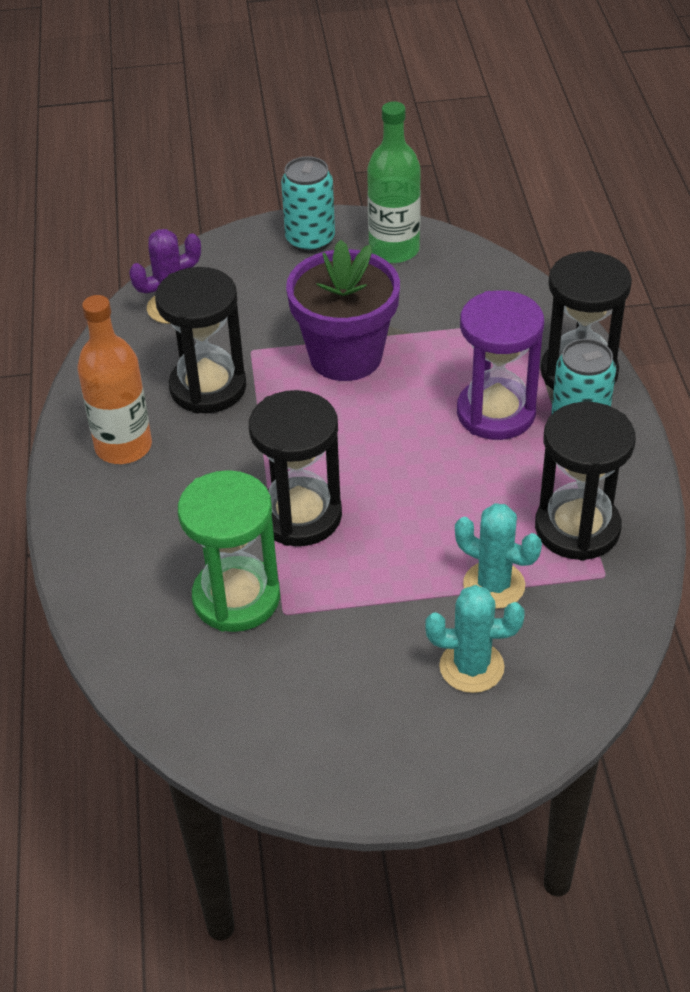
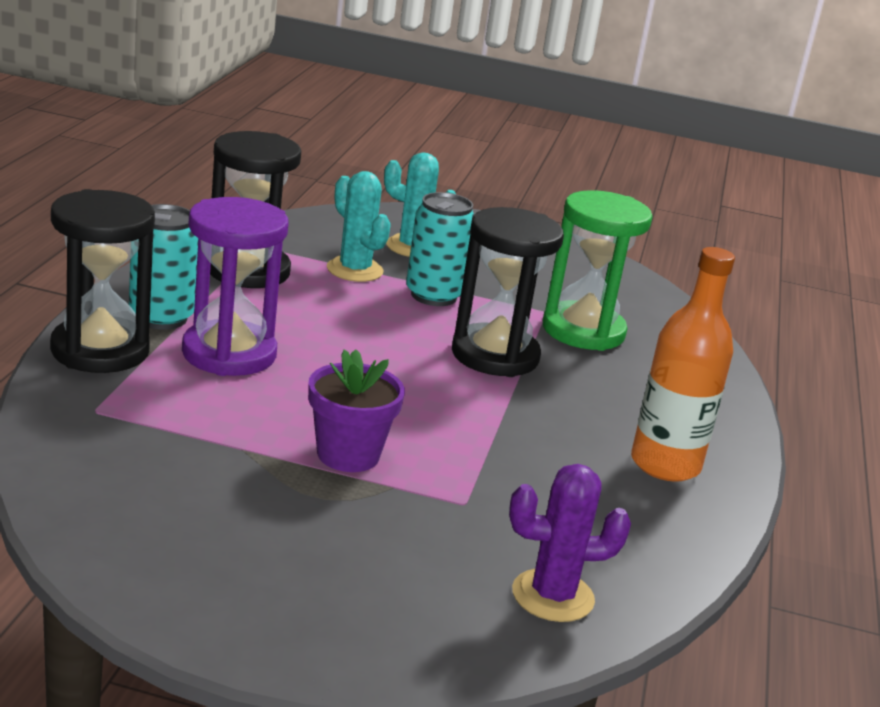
camera: 165 degrees left, 20 degrees down
black hourglass [155,267,246,414] -> none
turquoise can [281,156,335,253] -> turquoise can moved to [406,192,474,306]
purple flower pot [286,240,400,381] -> purple flower pot [308,349,405,472], size x0.63
green bottle [367,101,421,263] -> none

